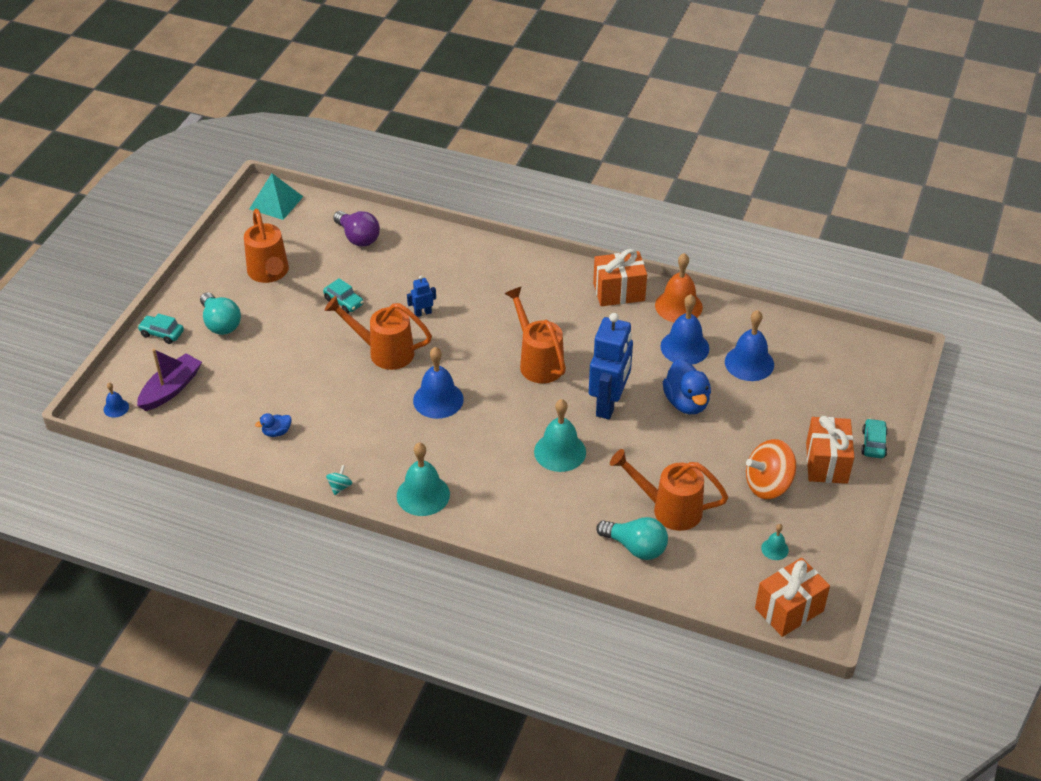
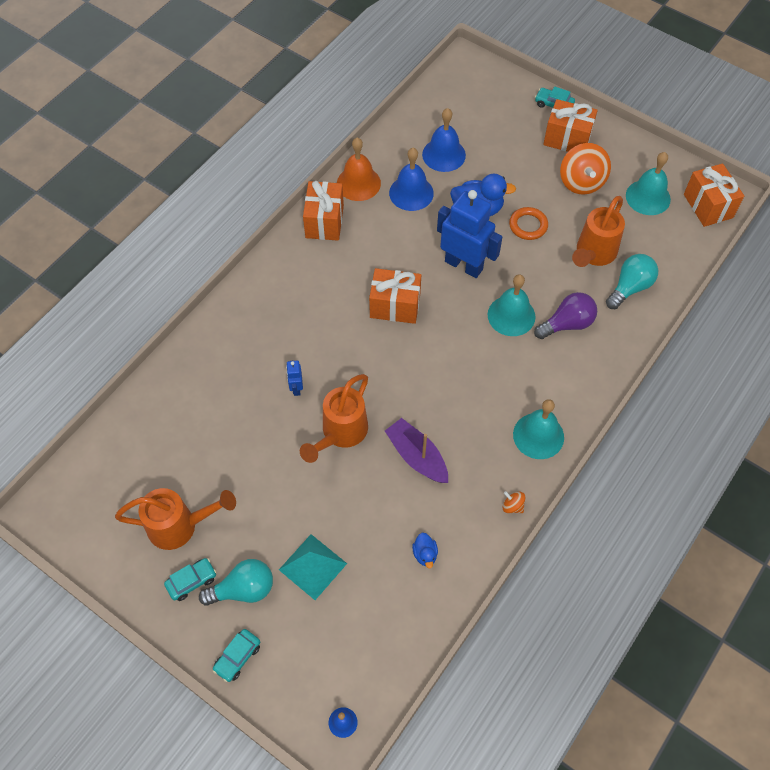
camera: 75 degrees left, 15 degrees up
purple boat [137,349,202,411] -> purple boat moved to [385,418,448,483]
turquoise pyramid [249,173,303,220] -> turquoise pyramid moved to [279,534,347,600]
turquoise car [323,278,364,313] -> turquoise car moved to [164,558,217,601]
turquoise spinning top [326,465,352,495] -> orange spinning top [503,491,525,513]
purple light bulb [333,211,380,247] -> purple light bulb moved to [534,292,597,339]
blue bell [413,347,464,419] -> none
orange watering can [504,287,566,383] -> orange gift [369,268,421,324]
turquoise bell [761,524,789,560] -> turquoise bell [626,152,671,215], size x2.02
none -> orange ring [509,207,548,240]

